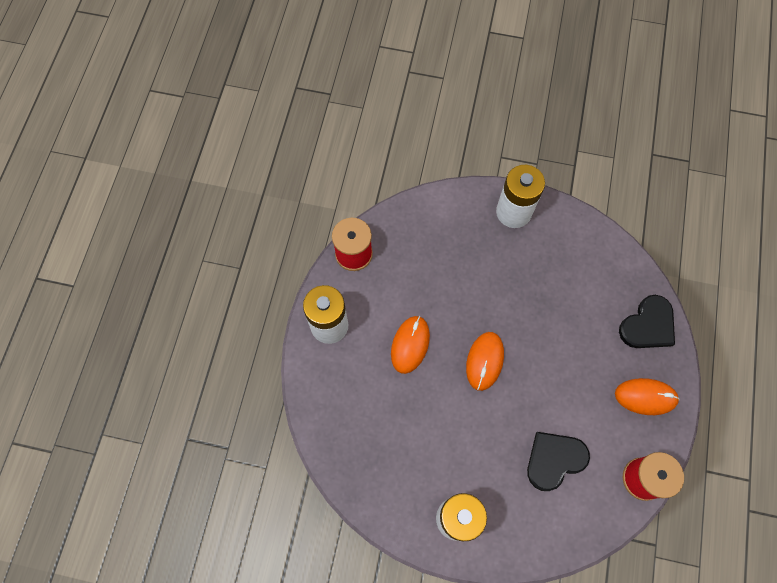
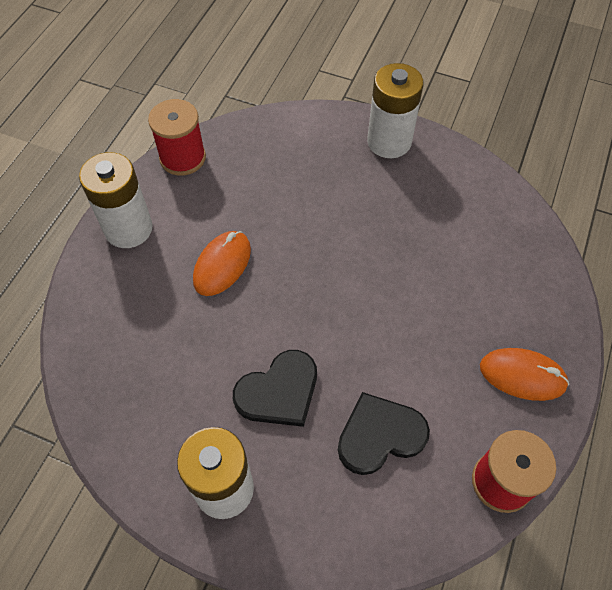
camera: 10 degrees right, 10 degrees down
orange mouse [466,332,504,391] -> none
black heart [619,295,675,348] -> black heart moved to [233,350,317,427]

